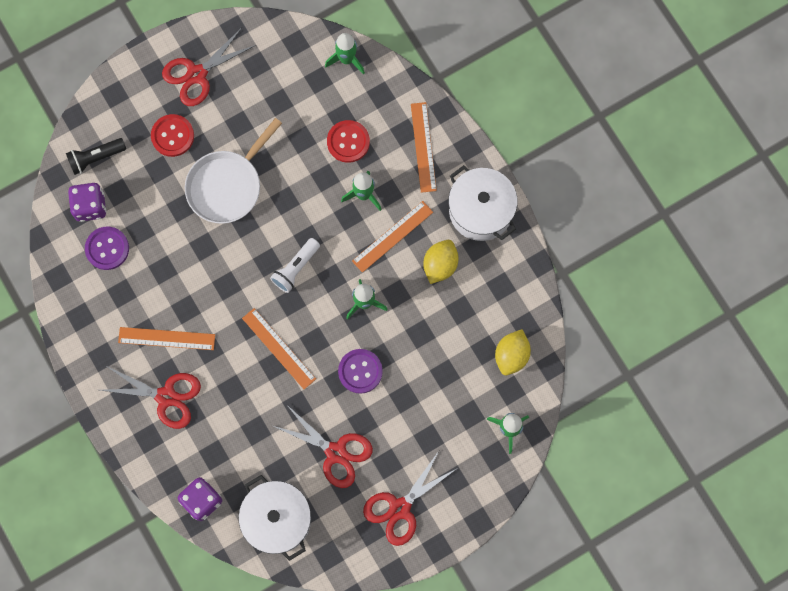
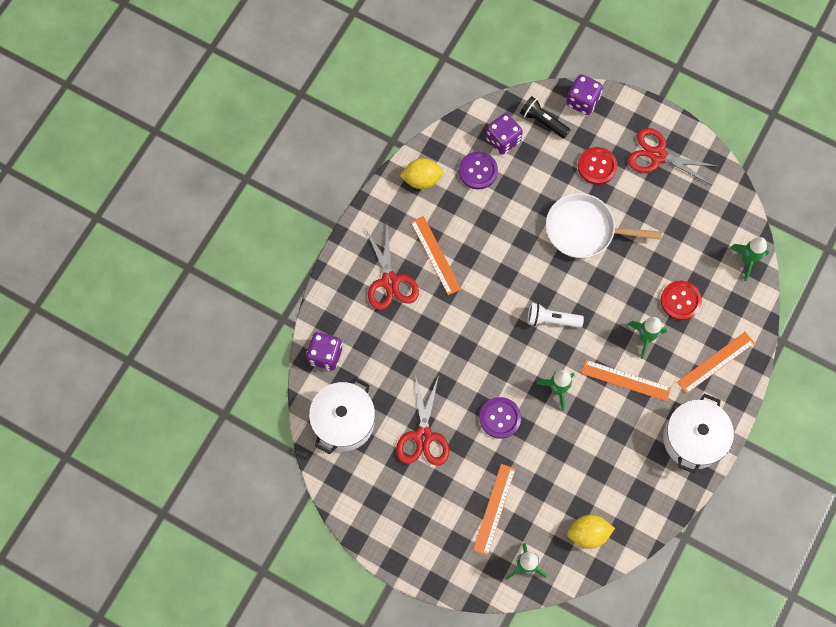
camera: 60 degrees right, 5 degrees down
orange ruler [242,308,316,389] -> orange ruler moved to [473,464,516,556]
red scissors [363,451,456,546] -> none
yellow lemon [423,240,459,284] -> yellow lemon moved to [399,158,444,189]
none -> purple dice [566,74,603,115]

